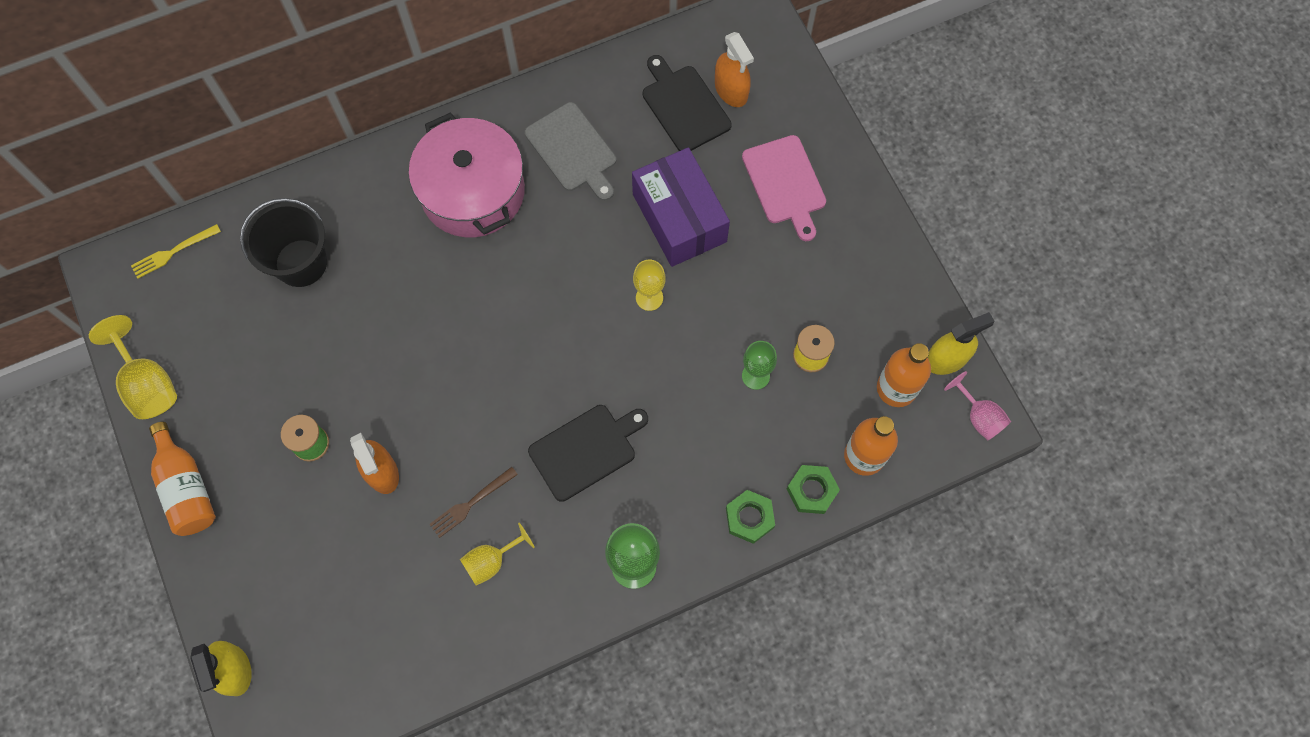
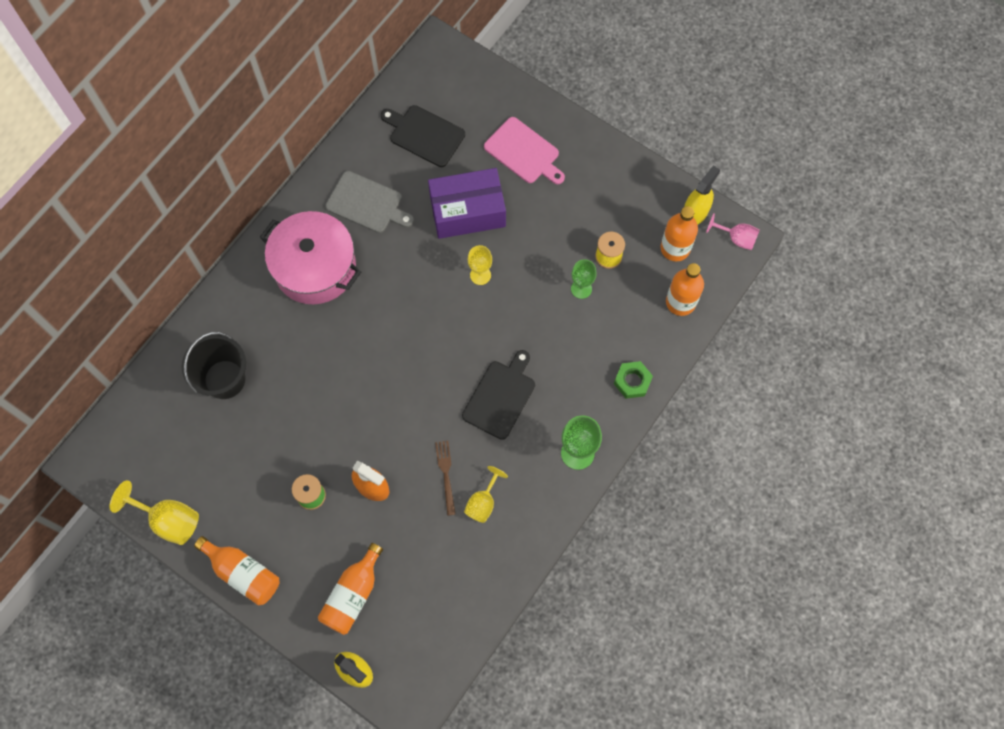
camera: 30 degrees left, 0 degrees up
yellow fork [131,224,221,279] -> none
brown fork [429,467,518,538] -> brown fork turned 150 degrees clockwise [435,441,456,516]
purple box [632,147,730,267] -> purple box turned 45 degrees counterclockwise [428,168,506,239]
orange spray bottle [715,32,754,107] -> none
green nut [787,465,840,514] -> none
none -> orange bottle [318,543,383,635]

